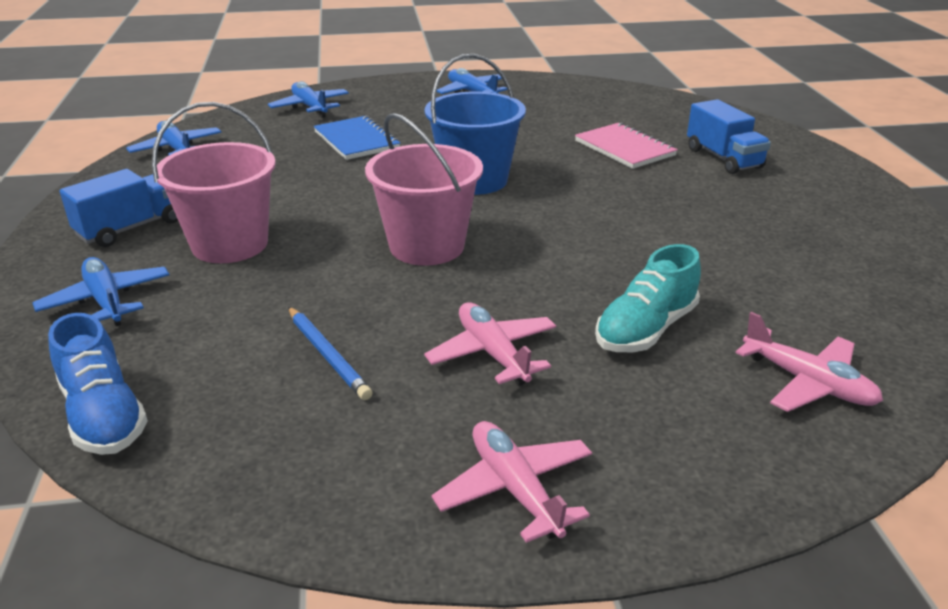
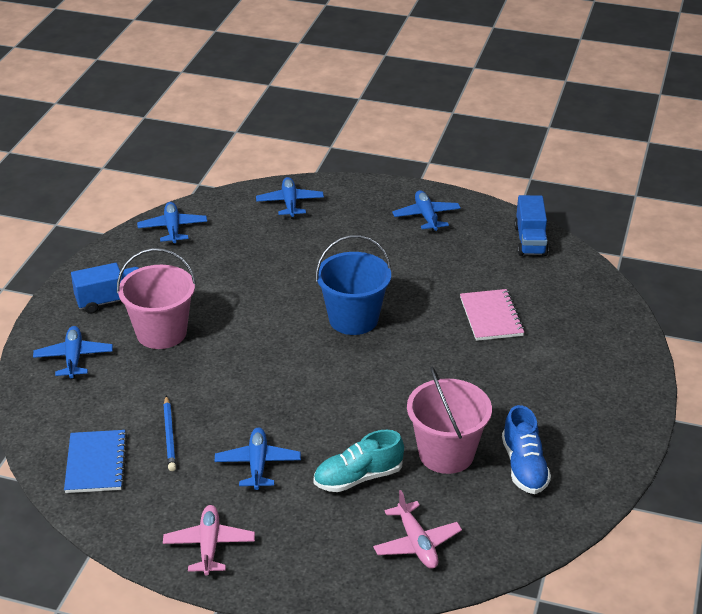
camera: 25 degrees right, 5 degrees up
blue shoe [48,313,148,455] -> blue shoe moved to [502,405,551,494]
blue notebook [314,116,400,160] -> blue notebook moved to [64,430,127,493]
pink bucket [365,113,483,266] -> pink bucket moved to [407,366,492,474]
pink plane [424,302,556,386] -> blue plane [214,427,301,490]
blue truck [687,99,771,174] -> blue truck moved to [514,195,548,256]

